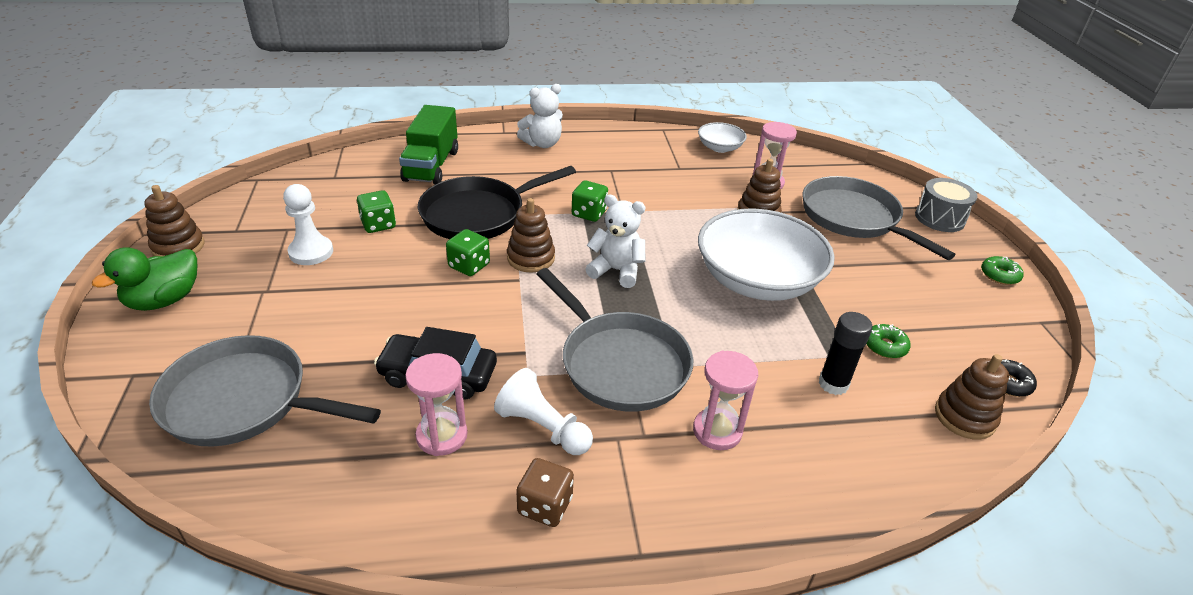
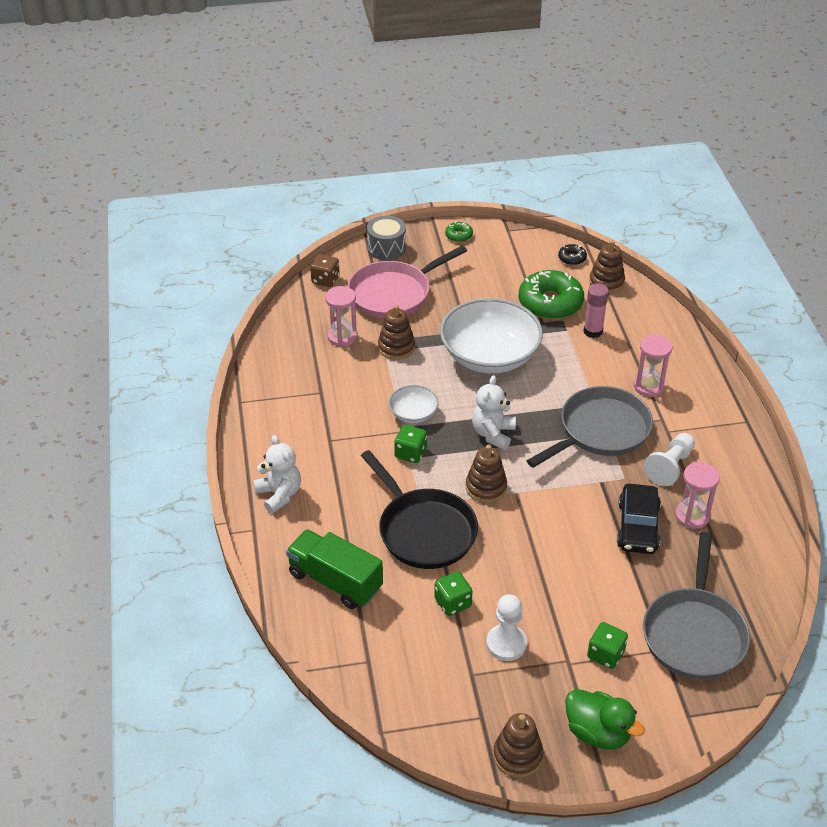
camera: 90 degrees left, 5 degrees up
green truck [399,105,458,184] -> green truck turned 150 degrees counterclockwise [286,529,383,609]
green dice [446,229,490,276] -> green dice moved to [587,622,628,669]
brown dice [516,458,574,527] -> brown dice moved to [310,254,340,287]
white bowl [698,122,747,153] -> white bowl moved to [388,385,439,423]
grey pan [803,176,956,260] -> pink pan [348,245,467,318]
black glue stick [818,312,872,395] -> pink glue stick [584,283,609,338]
green donut [867,324,911,358] -> green donut [519,270,584,320], size x2.21

